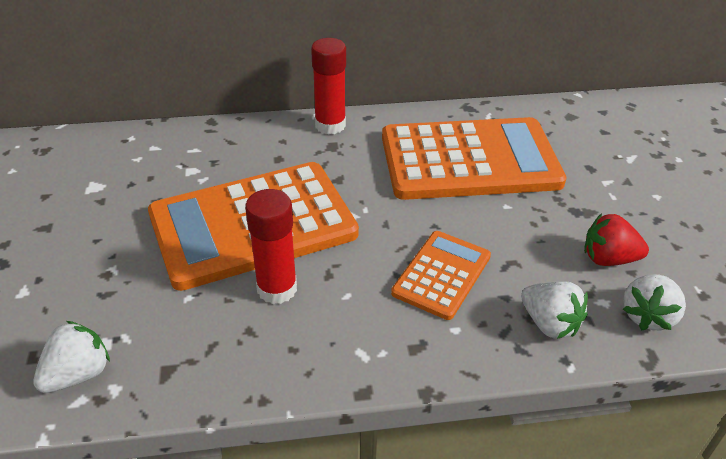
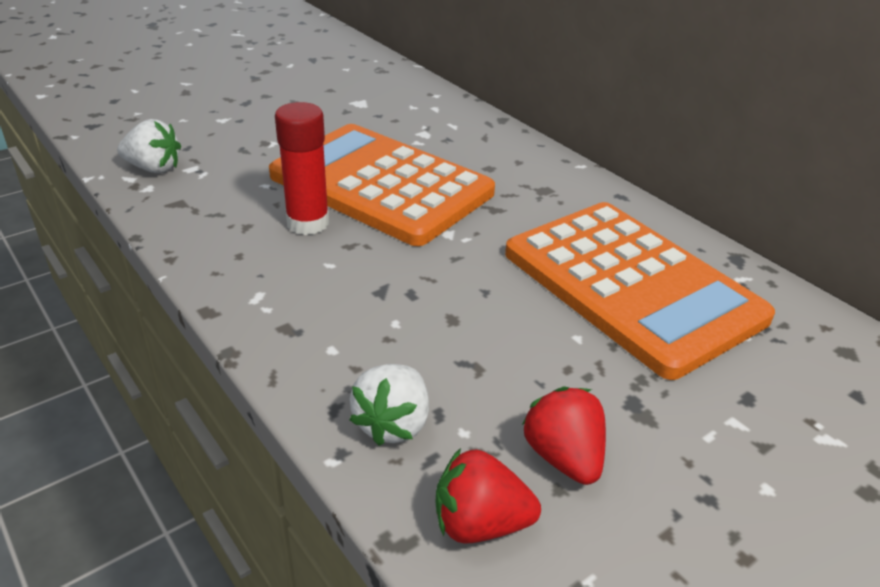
camera: 60 degrees right, 5 degrees down
red glue stick [311,38,346,135] -> none
orange calculator [391,231,491,320] -> none
white strawberry [623,274,686,330] -> red strawberry [435,448,541,543]

